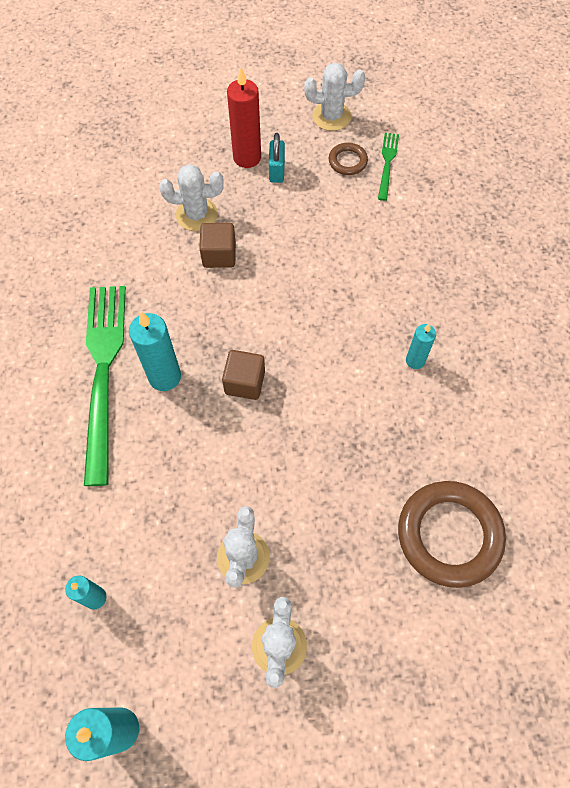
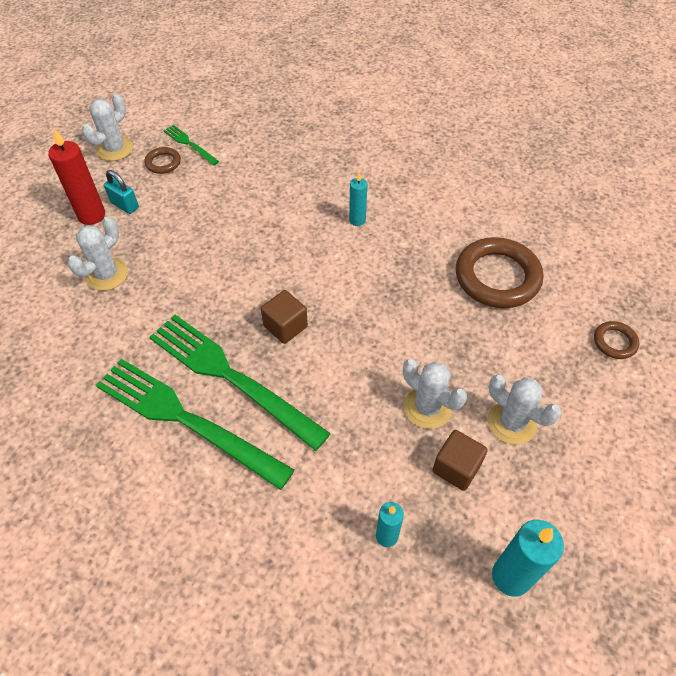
camera: 55 degrees left, 10 degrees down
turquoise candle [129,312,181,391] -> green fork [149,315,331,451]
brown cube [199,223,236,268] -> brown cube moved to [432,430,488,491]
none -> brown ring [594,321,639,359]

